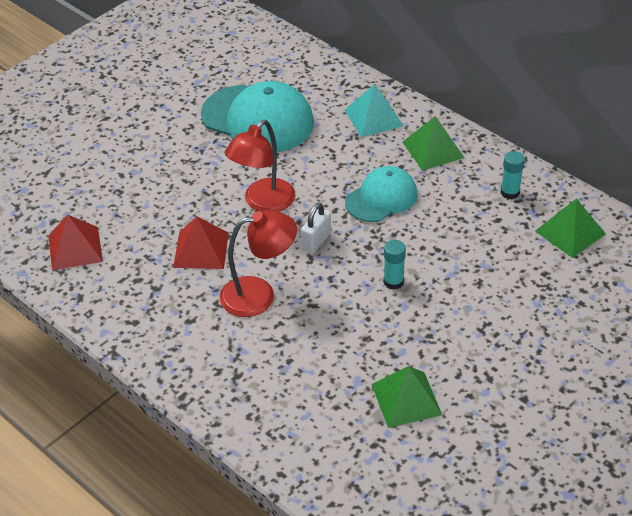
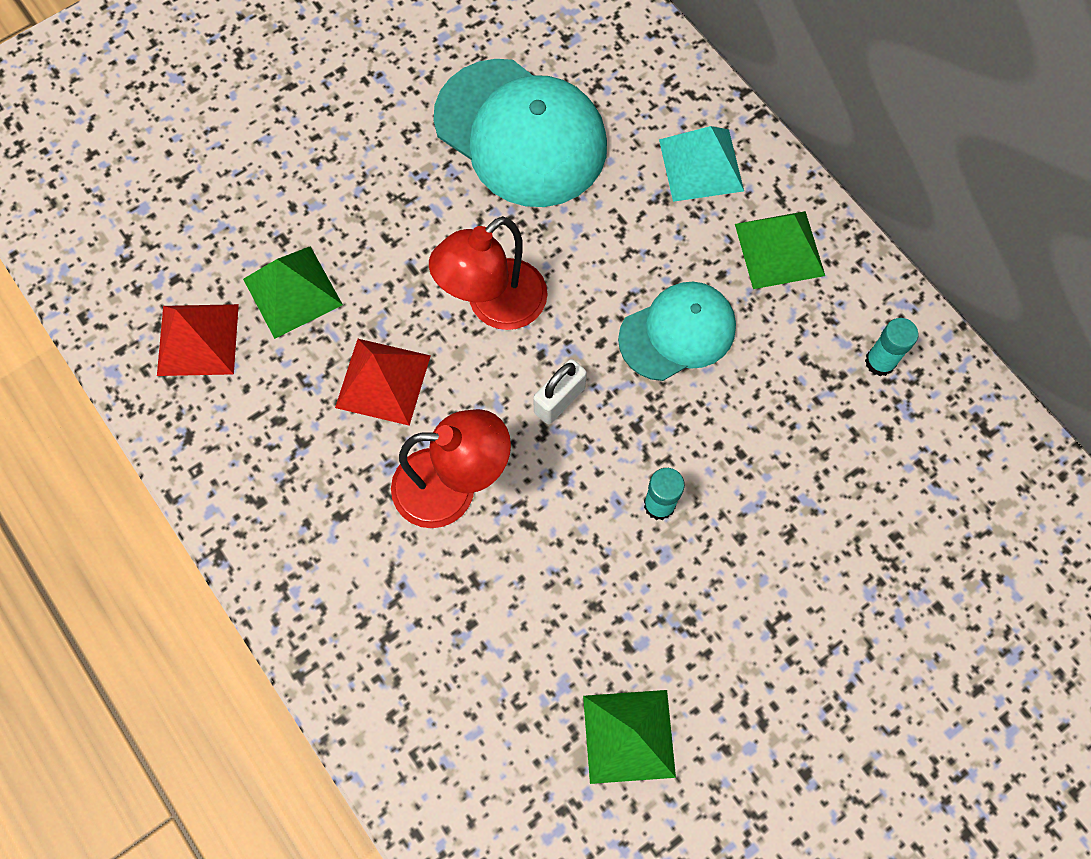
camera: 10 degrees right, 25 degrees up
green pyramid [535,198,606,258] -> green pyramid moved to [243,246,343,339]

